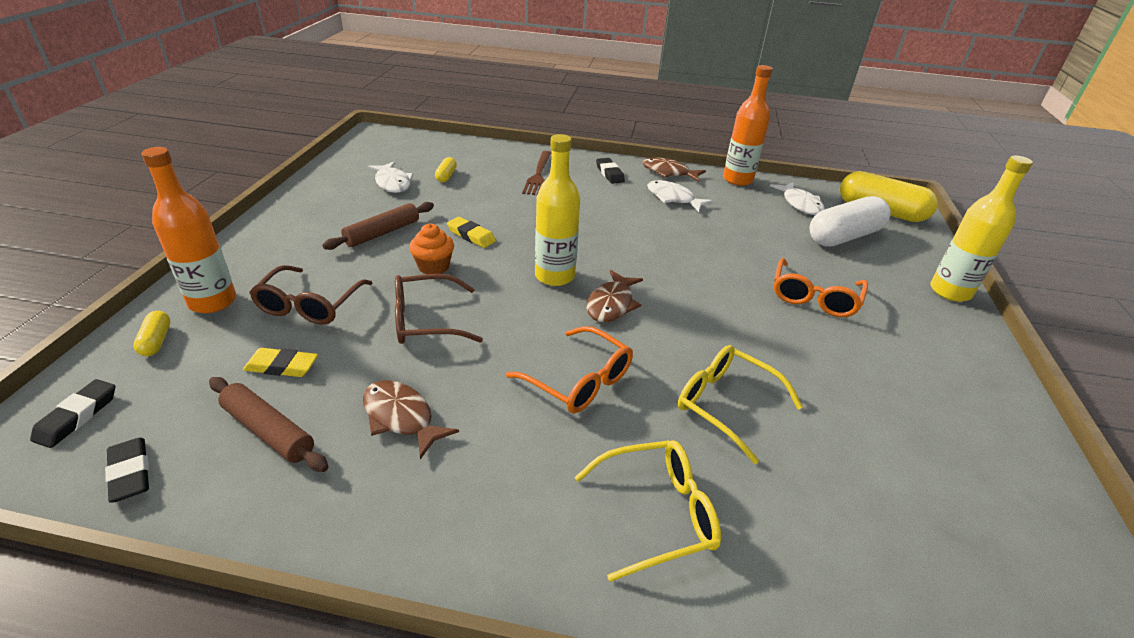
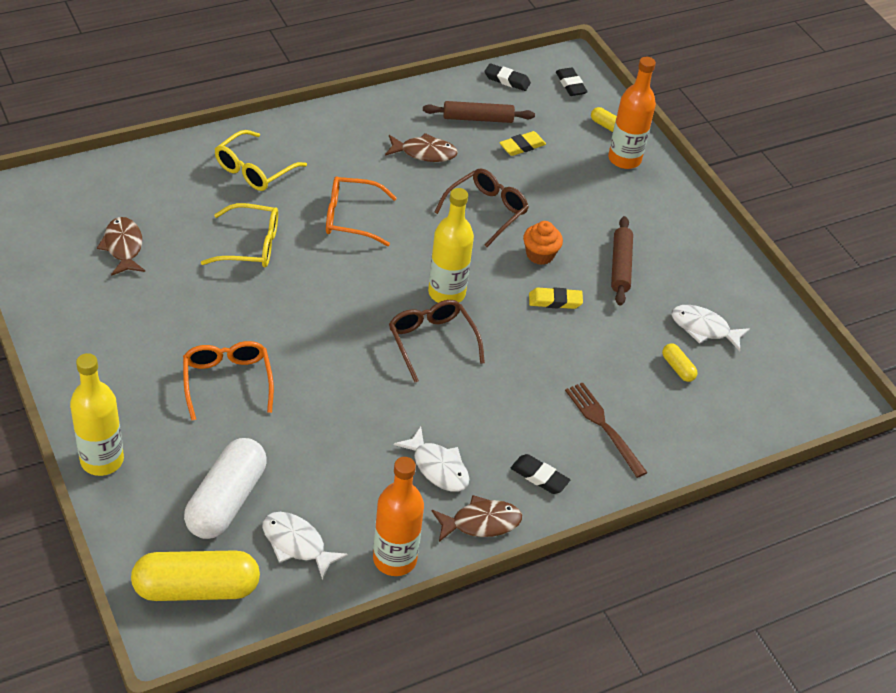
camera: 140 degrees right, 10 degrees up
brown glasses [249,265,372,325] -> brown glasses moved to [389,300,485,382]
brown fish [587,270,643,322] -> brown fish moved to [97,217,145,276]
white fish [647,180,713,212] -> white fish turned 45 degrees clockwise [394,427,469,492]

